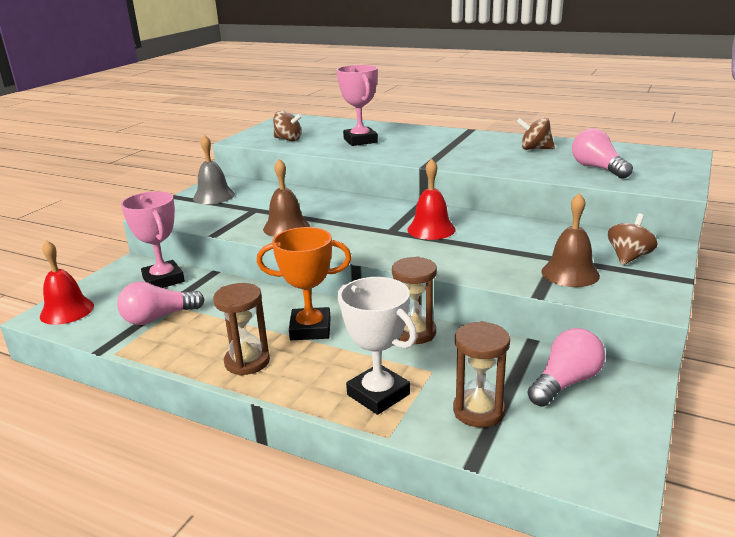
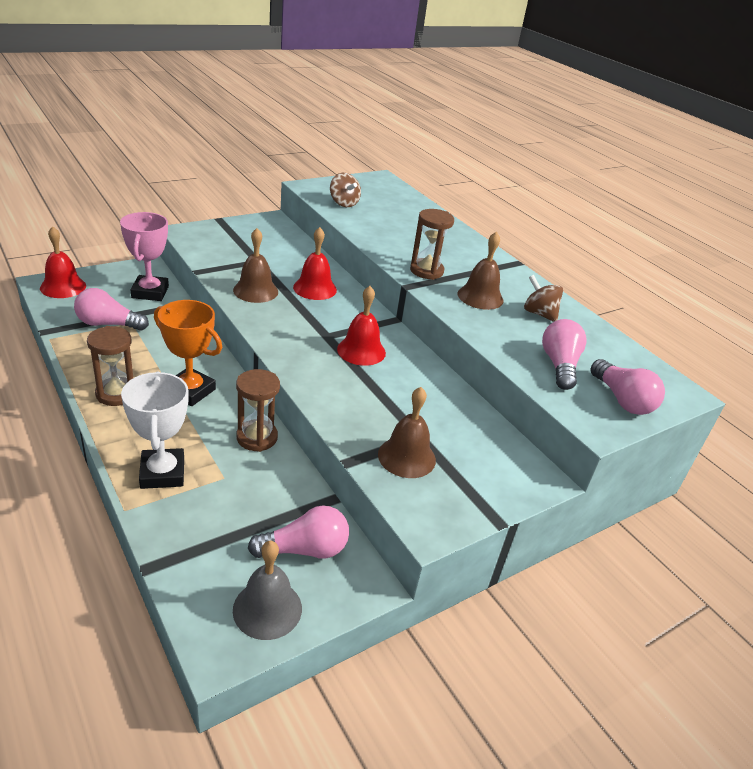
camera: 25 degrees right, 10 degrees up
grey bell [193,135,235,204] -> grey bell moved to [233,541,302,640]
pink trophy [337,65,378,146] -> none
brown hourglass [453,321,510,428] -> brown hourglass moved to [410,209,454,280]
brown spinning top [608,214,658,265] -> none
none -> red bell [293,227,337,300]
none -> brown bell [458,231,503,310]
none -> pink light bulb [591,359,665,415]

